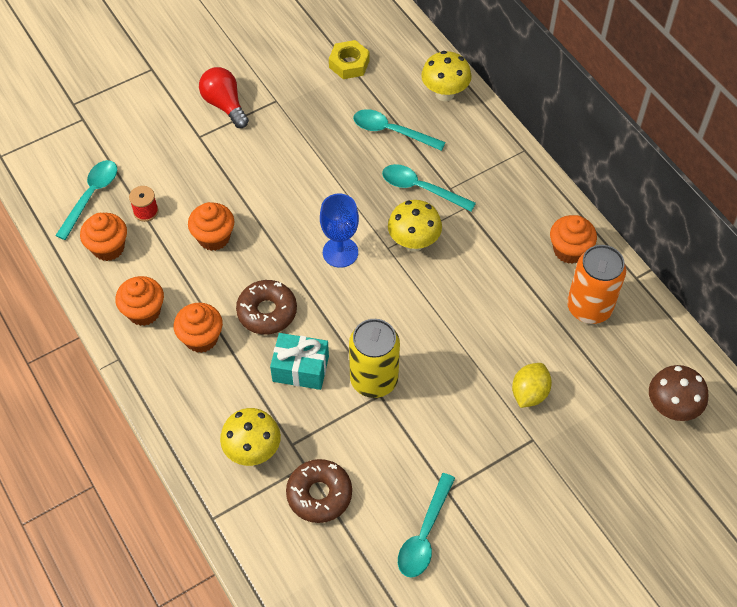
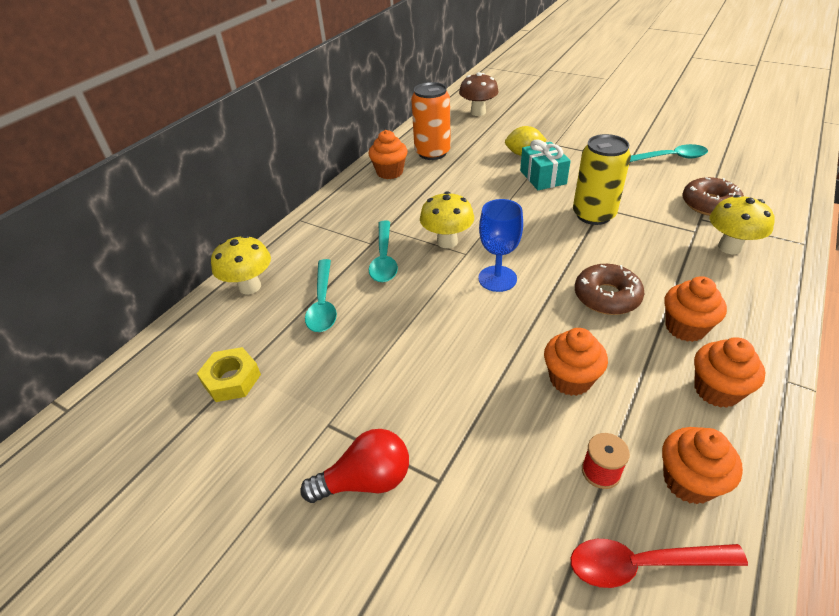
camera: 115 degrees left, 15 degrees down
turquoise spoon [55,160,117,240] -> red spoon [571,539,748,588]
red light bulb [199,67,249,128] -> red light bulb turned 135 degrees counterclockwise [300,429,409,503]
turquoise gift [270,333,329,390] -> turquoise gift moved to [520,140,571,190]

